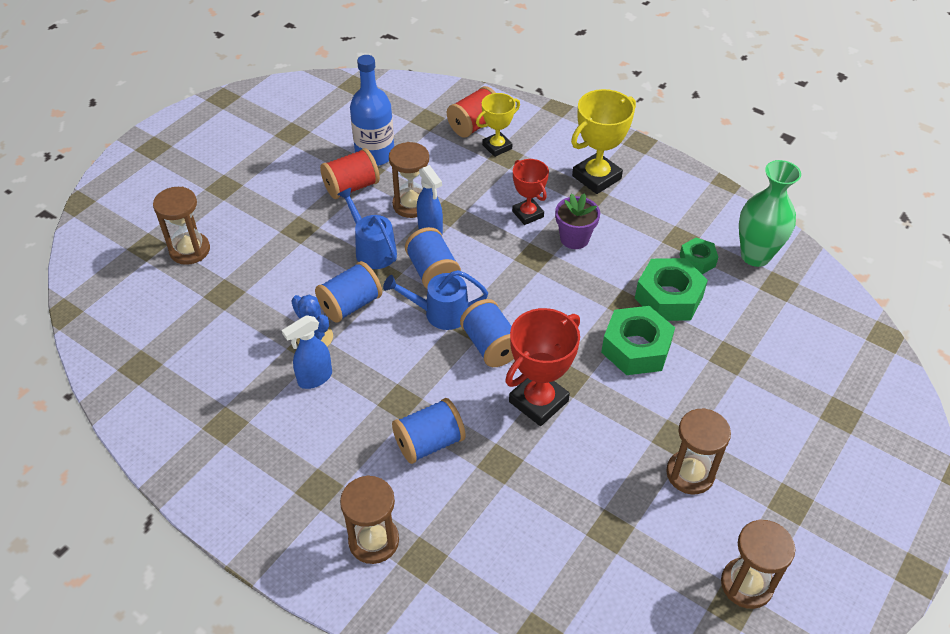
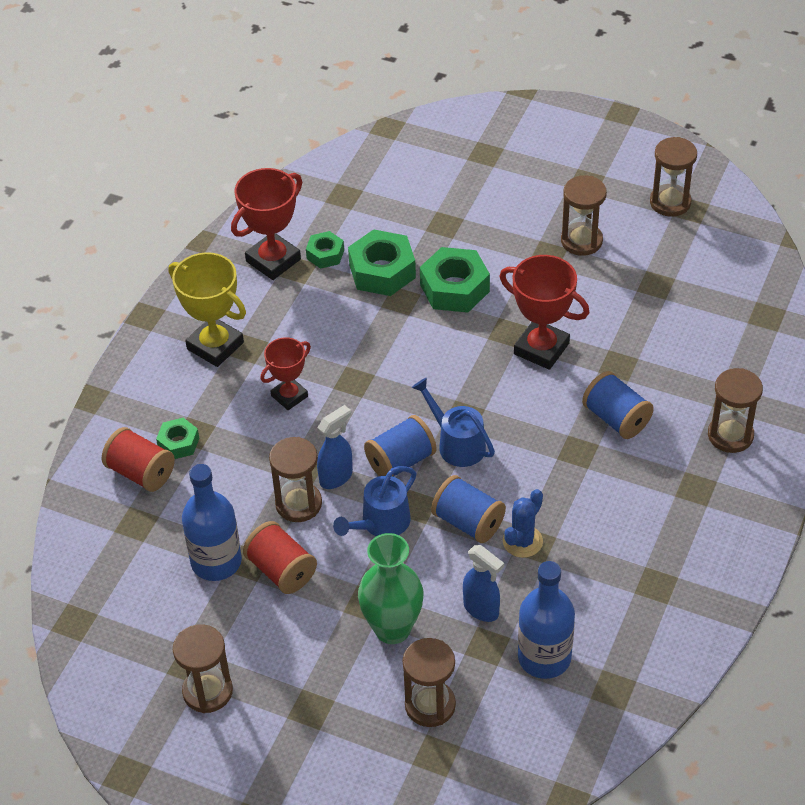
camera: 100 degrees left, 0 degrees up
blue spray bottle [282,315,332,389] -> blue spray bottle moved to [463,545,504,622]
blue watering can [383,270,488,330] -> blue watering can turned 150 degrees clockwise [412,378,495,467]
blue spool [460,299,514,367] -> none
yellow trophy [476,93,520,157] -> green nut [156,418,199,459]
purple flower pot [555,193,600,249] -> none
green vase [739,160,801,267] -> green vase moved to [358,533,424,644]
none -> brown hourglass [173,624,233,713]
none -> red trophy [231,168,302,280]
none -> blue bottle [518,561,575,679]

